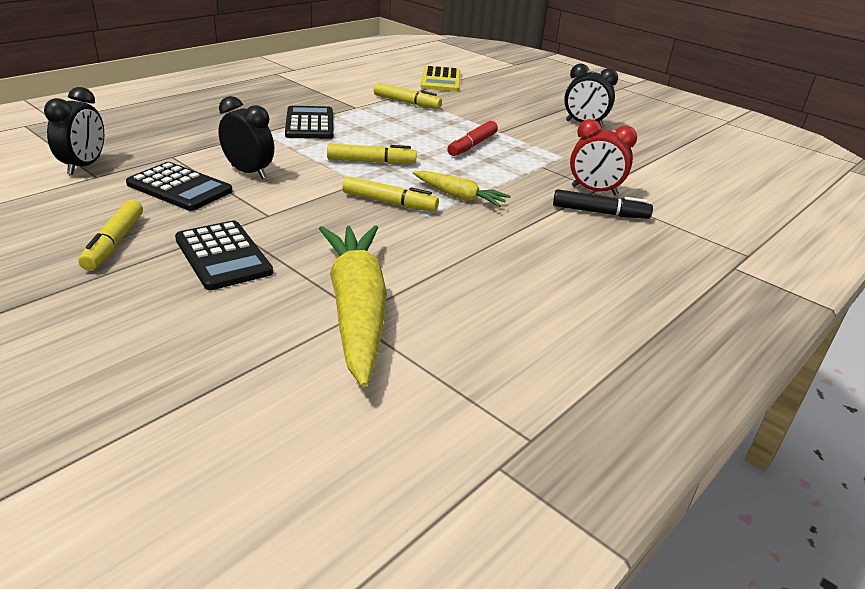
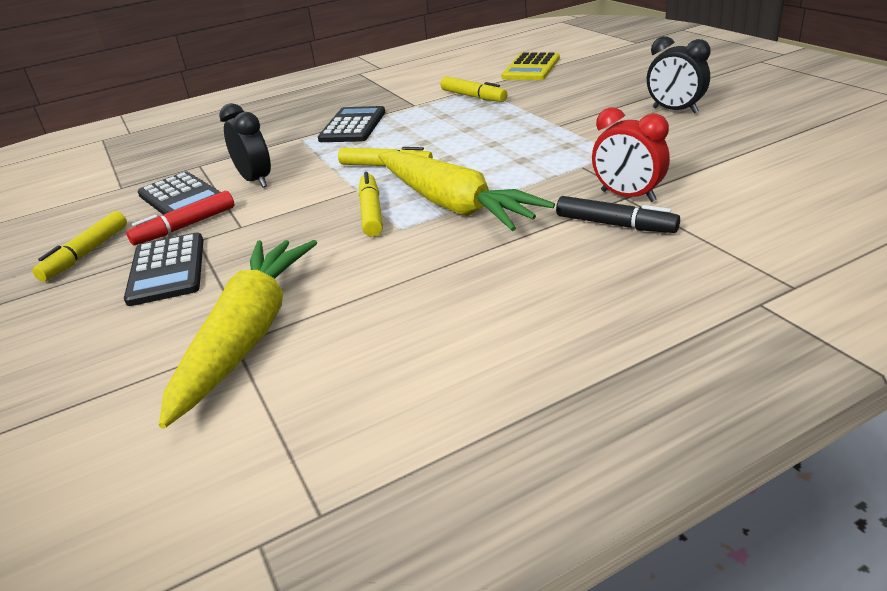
camera: 25 degrees right, 0 degrees up
black clock [44,87,104,175] -> none
yellow marker [343,176,439,212] -> yellow marker turned 135 degrees counterclockwise [359,172,383,237]
yellow carrot [413,171,511,207] -> yellow carrot [378,150,555,231], size x1.89
red marker [447,121,498,156] -> red marker moved to [126,191,234,245]

